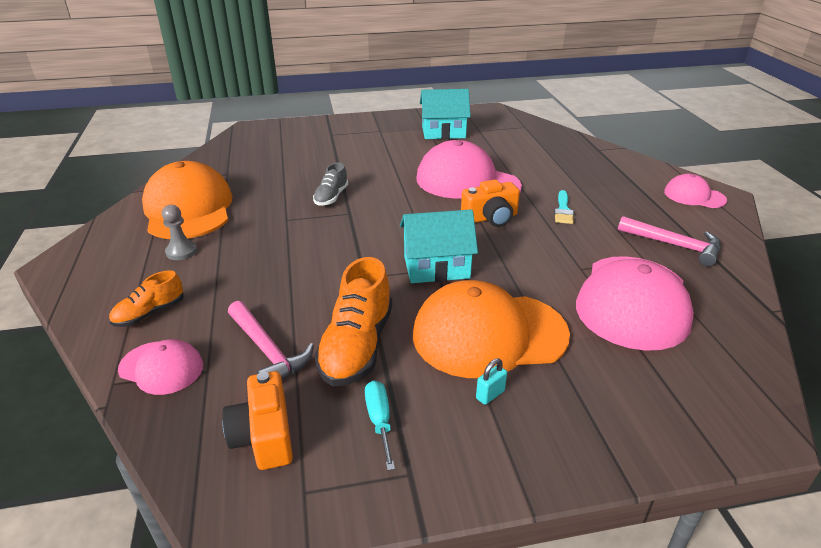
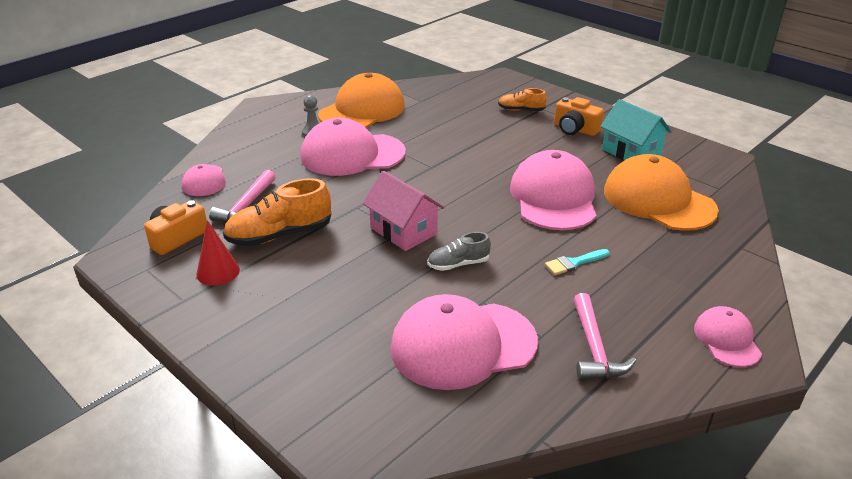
camera: 55 degrees right, 0 degrees up
orange shoe [109,270,184,327] -> orange shoe moved to [498,88,547,111]
grey shoe [313,163,348,206] -> grey shoe moved to [427,232,491,271]
turquoise screwdriver [365,380,395,471] -> red cone [196,220,240,286]
turquoise house [400,209,478,283] -> pink house [363,171,444,251]
orange cap [413,280,570,378] -> orange cap moved to [604,154,719,231]
orange camera [461,180,520,227] -> orange camera moved to [554,97,604,136]
turquoise padlock [476,358,507,405] -> none
none -> pink cap [300,118,406,176]

